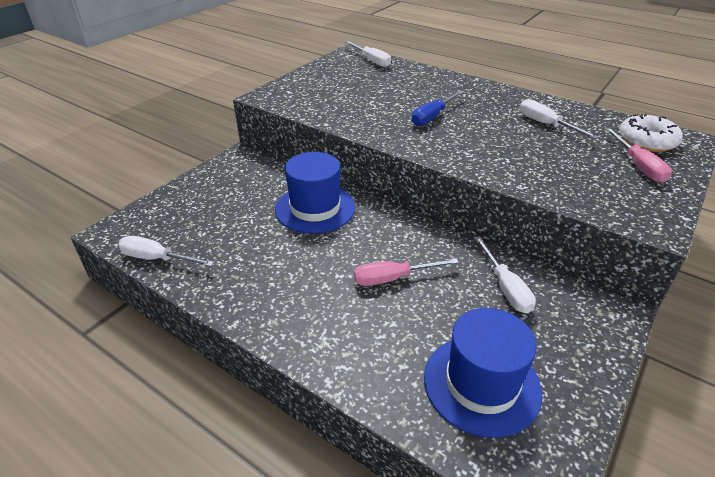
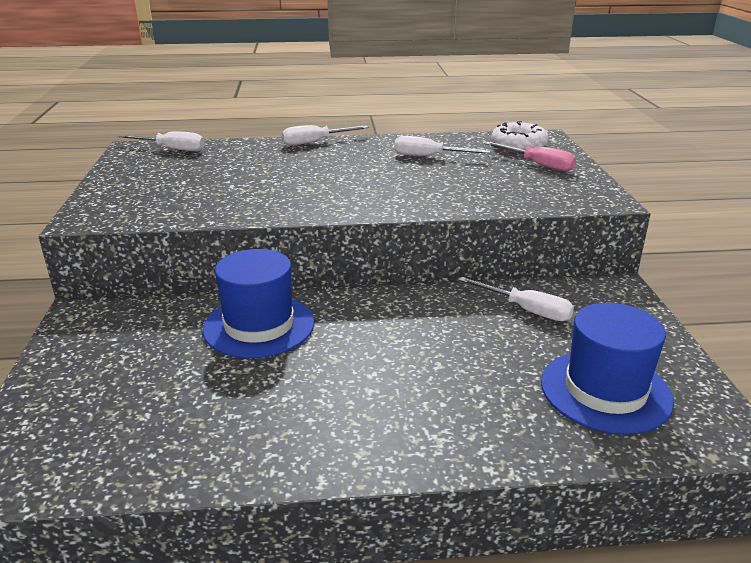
camera: 40 degrees left, 10 degrees down
white screwdriver [118,236,214,267] -> white screwdriver moved to [281,125,369,145]
pink screwdriver [354,258,459,286] -> none
blue screwdriver [411,91,464,126] -> none

